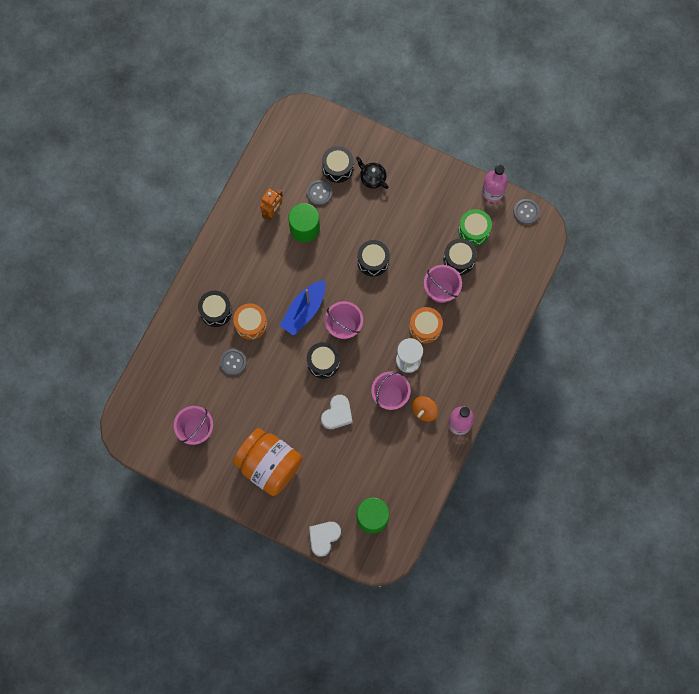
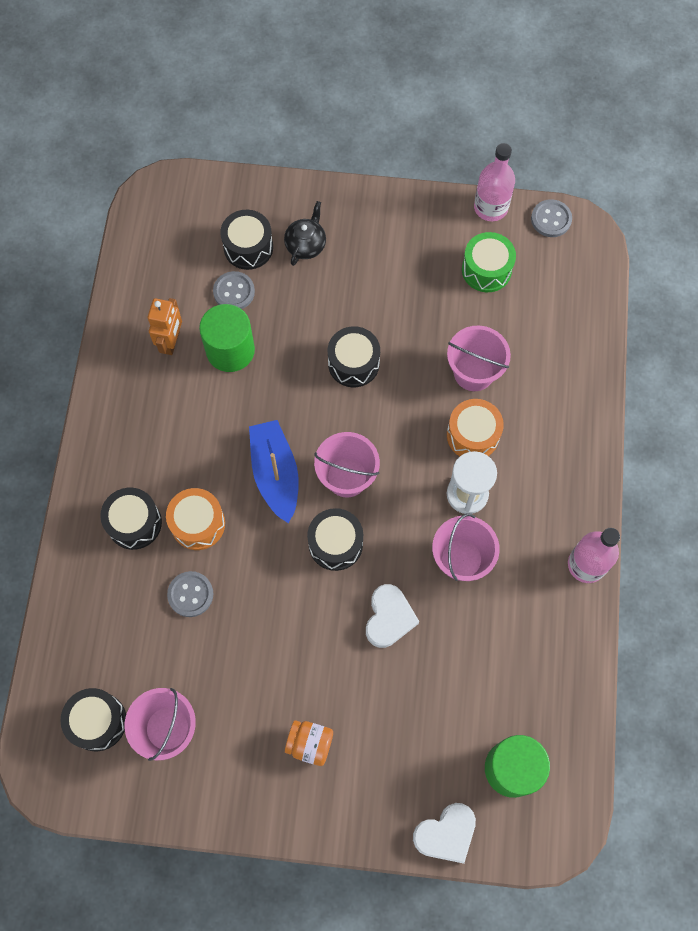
camera: 20 degrees left, 5 degrees down
orange jar [233,428,302,496] -> orange jar [285,720,333,766], size x0.43
blue boat [280,280,325,336] -> blue boat turned 150 degrees clockwise [249,420,299,523]
white heart [309,522,341,557] -> white heart turned 135 degrees counterclockwise [413,803,476,864]
black teapot [356,157,389,189] -> black teapot turned 90 degrees clockwise [284,201,326,266]
orange spinning top [412,396,438,421] -> none
black drum [443,238,477,275] -> black drum moved to [60,688,126,751]

